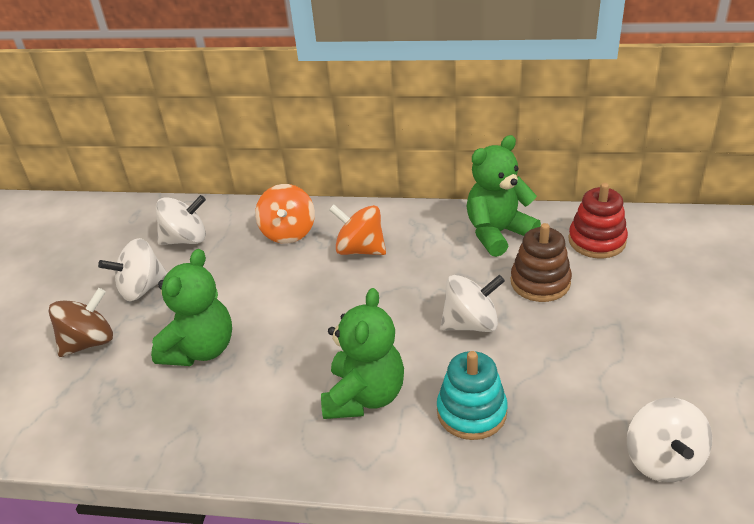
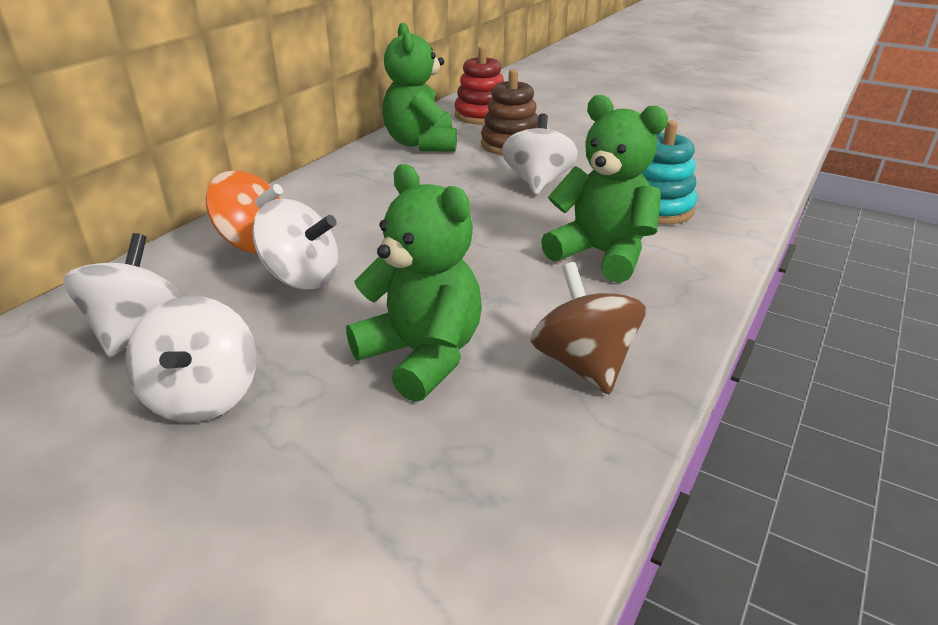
camera: 70 degrees left, 5 degrees down
brown spinning top [49,288,113,357] -> brown spinning top moved to [530,262,646,394]
orange spinning top [329,205,386,255] -> none
white spinning top [627,398,712,482] -> white spinning top moved to [252,199,338,289]

